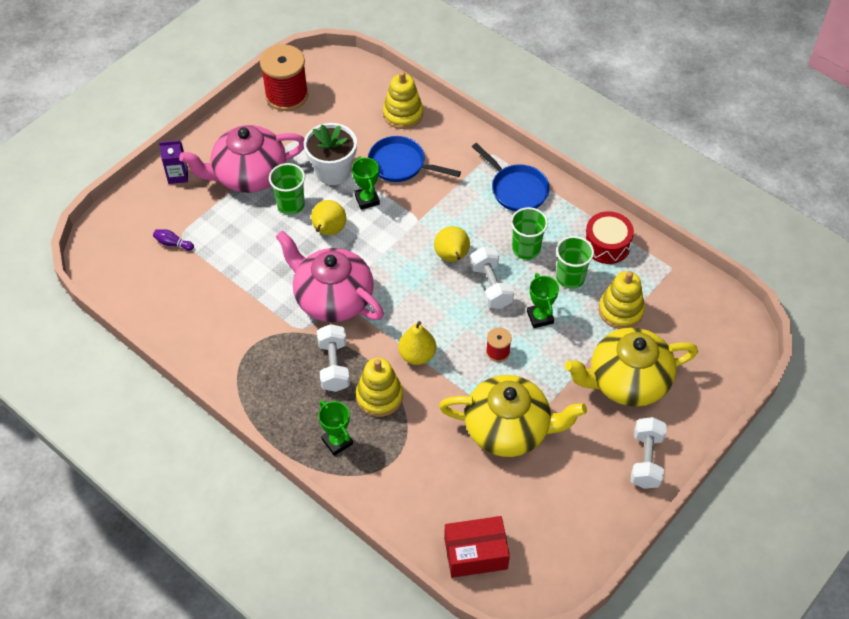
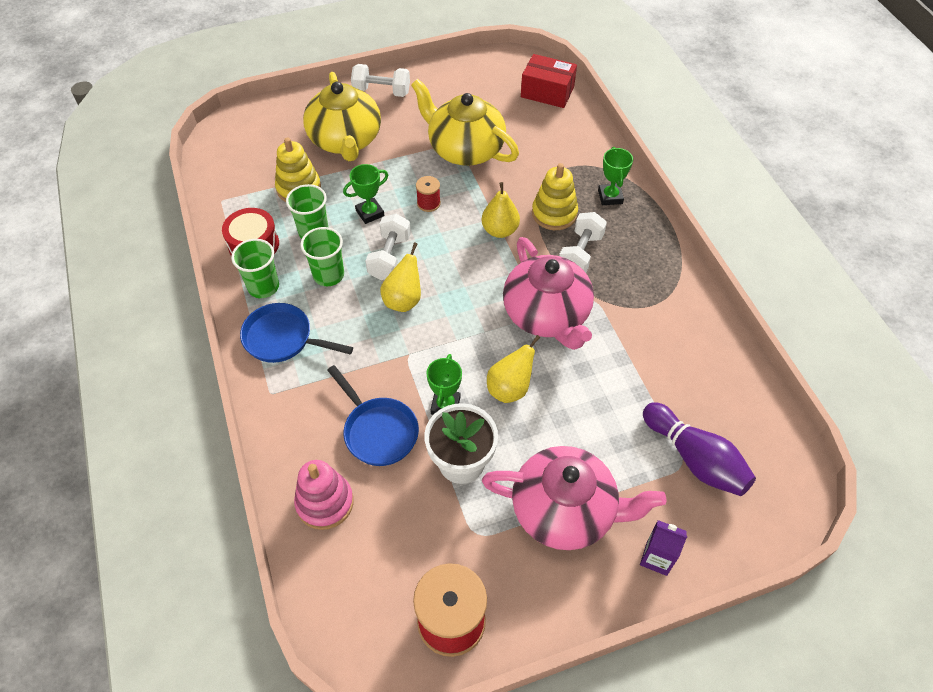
camera: 150 degrees left, 0 degrees up
purple bowling pin [153,229,194,251] -> purple bowling pin [643,402,756,496], size x2.33
green cup [269,163,305,215] -> green cup moved to [231,239,279,298]
yellow stacking toy [383,71,423,129] -> pink stacking toy [294,460,354,530]
blue pan [472,143,550,211] -> blue pan turned 60 degrees counterclockwise [240,303,353,363]
green trophy [527,273,559,328] -> green trophy turned 45 degrees clockwise [343,164,388,224]
yellow teapot [565,327,698,407] -> yellow teapot turned 60 degrees clockwise [303,72,381,161]
white dumbbell [631,417,667,489] -> white dumbbell turned 60 degrees clockwise [351,64,410,97]

